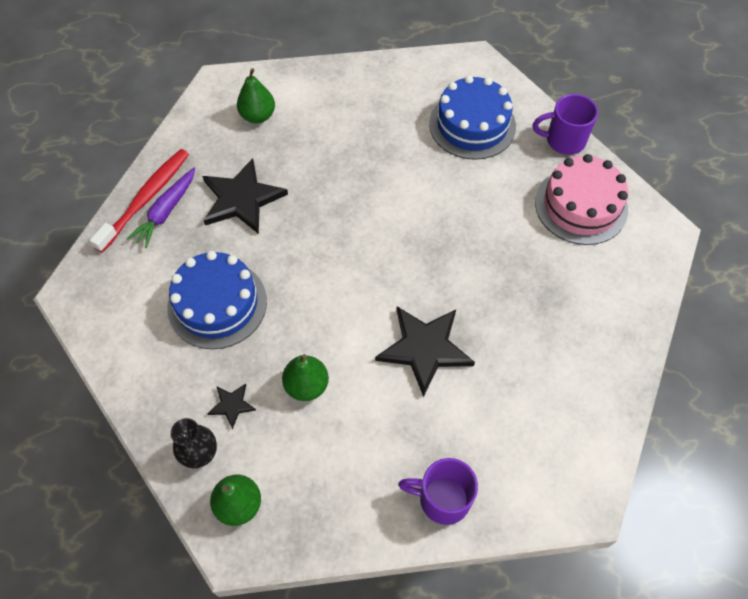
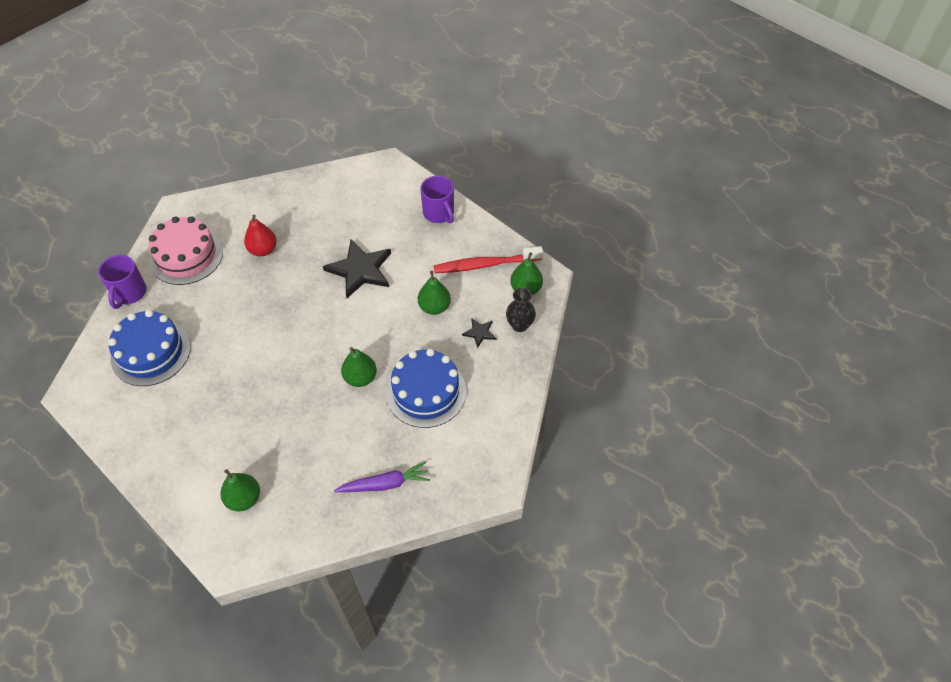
camera: 130 degrees left, 5 degrees down
red toothbrush [89,149,189,253] -> red toothbrush moved to [434,246,543,273]
black star [202,158,288,234] -> none
purple mug [533,94,598,155] -> purple mug turned 45 degrees clockwise [98,255,146,309]
none -> red pear [244,214,277,256]
none -> green pear [341,347,377,387]

